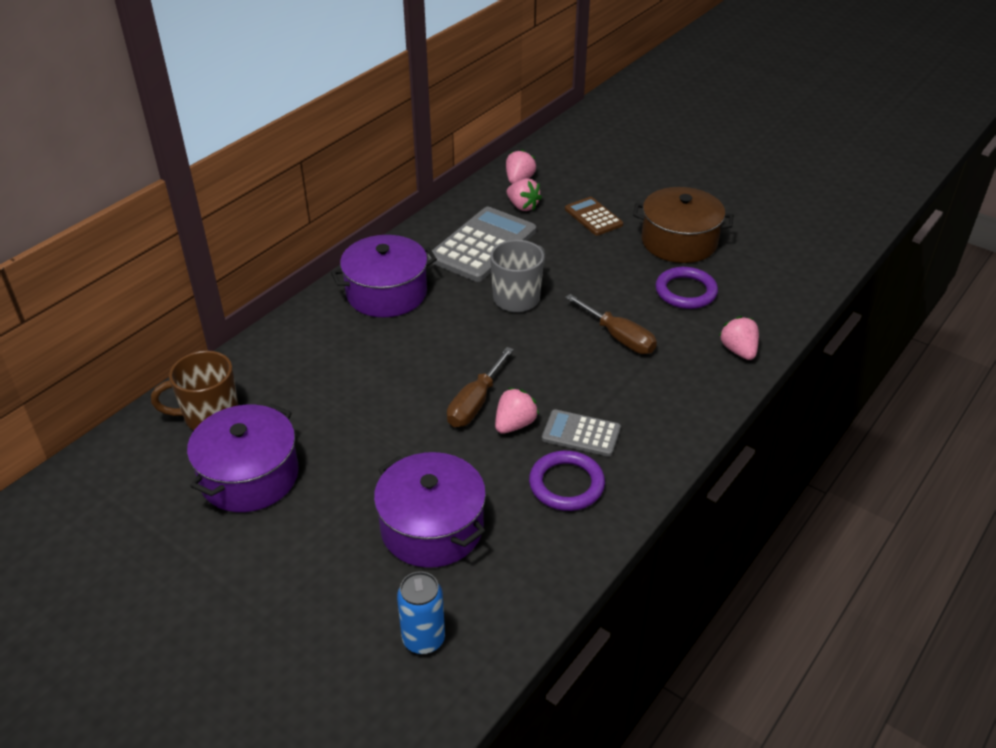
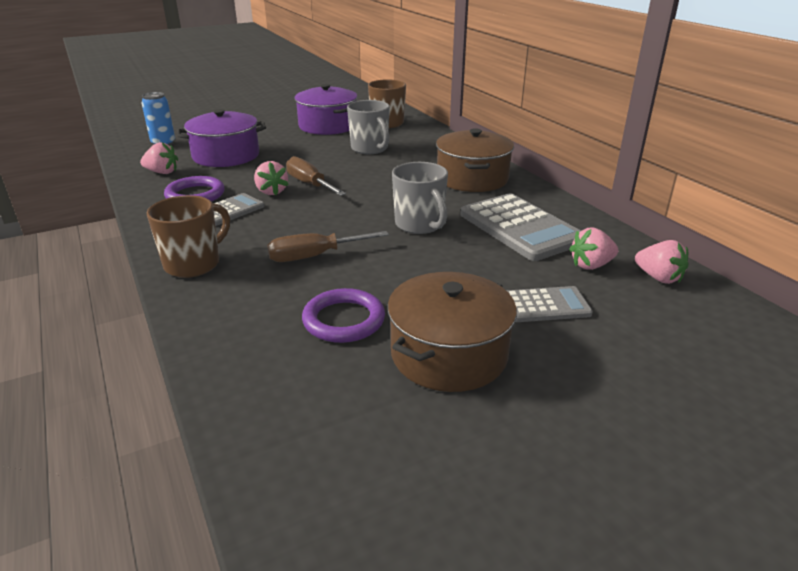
camera: 115 degrees right, 10 degrees down
purple pot [331,235,437,317] -> brown pot [436,128,514,192]
brown calculator [565,197,623,236] -> grey calculator [506,286,593,322]
pink strawberry [719,316,759,360] -> pink strawberry moved to [140,142,178,174]
none -> brown mug [147,195,230,278]
none -> grey mug [347,100,390,154]

